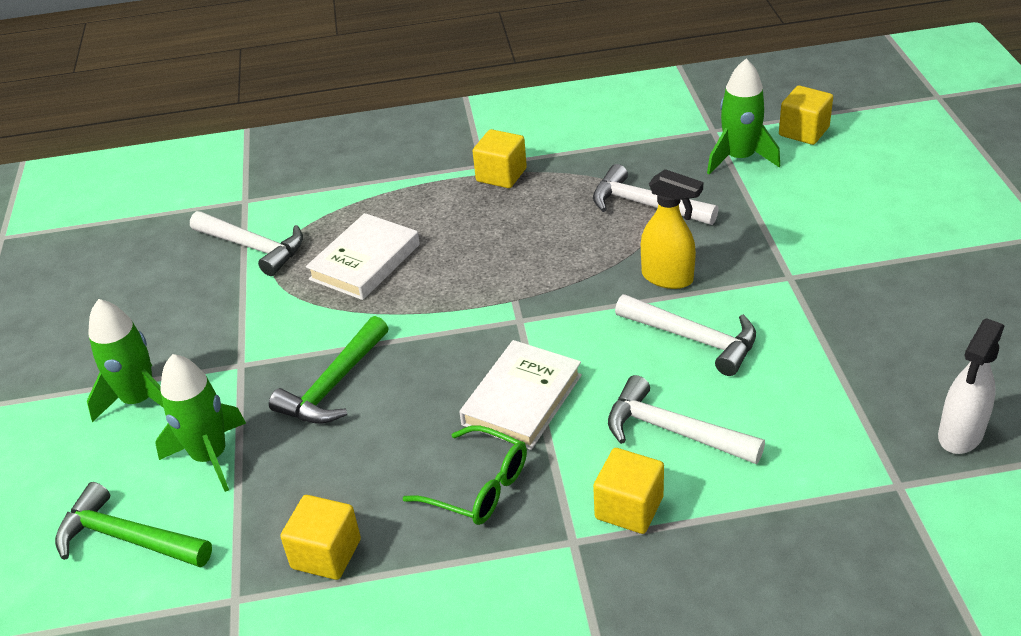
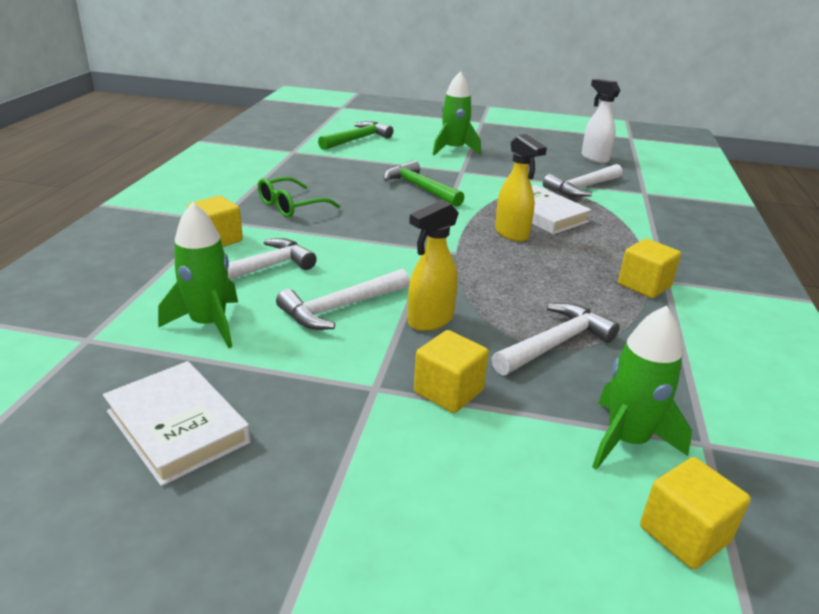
camera: 105 degrees right, 10 degrees down
green rocket [155,354,246,492] -> green rocket moved to [158,202,238,348]
yellow cube [280,495,361,580] -> yellow cube moved to [414,330,489,413]
white book [459,340,582,450] -> white book moved to [103,361,251,486]
white spray bottle [938,318,1004,454] -> white spray bottle moved to [582,79,621,163]
none -> yellow spray bottle [495,134,547,242]

